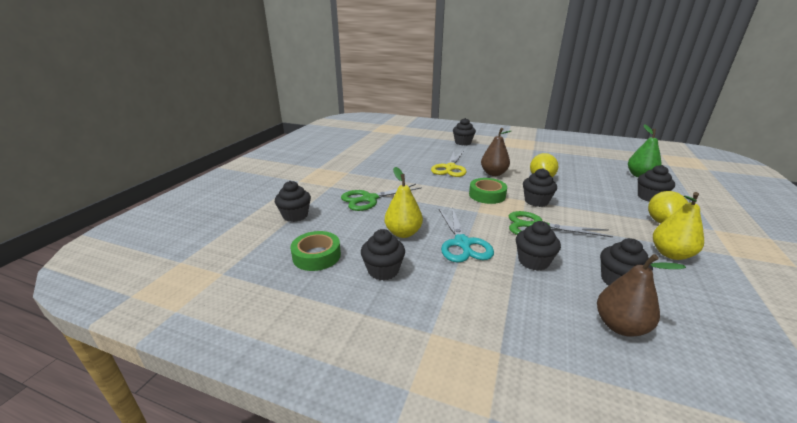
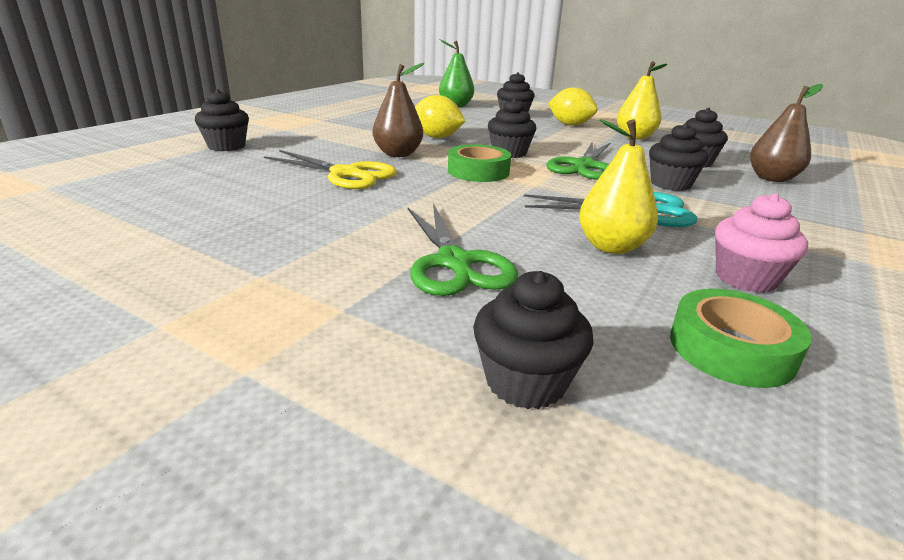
camera: 80 degrees left, 0 degrees up
black cupcake [361,229,405,280] -> pink cupcake [715,193,808,293]

